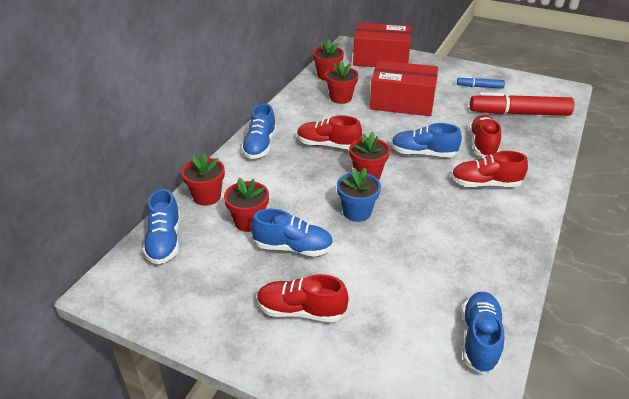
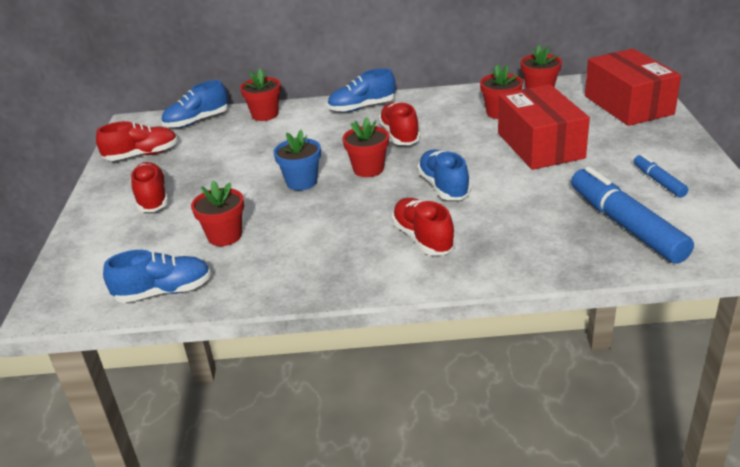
camera: 65 degrees right, 5 degrees down
red flower pot [224,178,269,232] -> red flower pot moved to [191,180,244,246]
blue shoe [251,209,333,257] -> none
red shoe [469,115,501,157] -> red shoe moved to [96,121,178,161]
red marker [470,92,574,116] -> blue marker [571,167,694,264]

